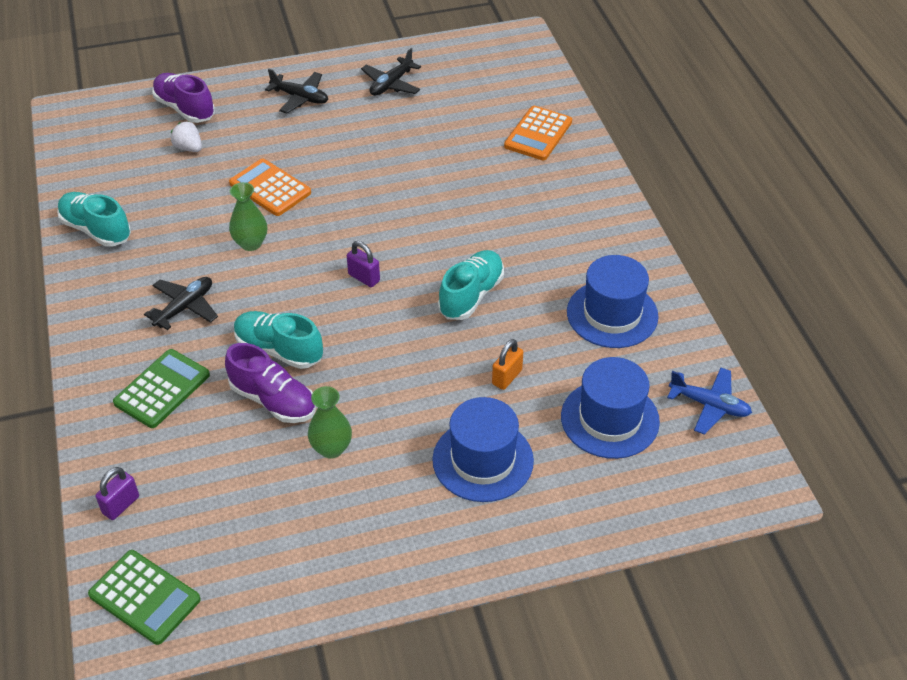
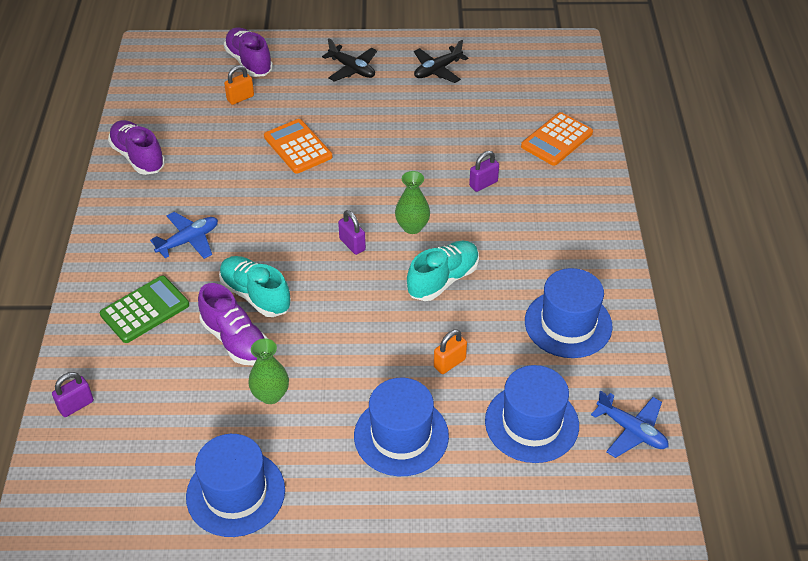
camera: 15 degrees right, 0 degrees up
turquoise shoe [57,192,131,247] -> purple shoe [108,120,165,175]
green calculator [88,550,201,645] -> none
black plane [144,277,218,330] -> blue plane [150,212,218,259]
white strawberry [171,121,202,152] -> orange padlock [224,65,254,105]
green vase [229,182,267,251] -> green vase moved to [395,171,430,234]
none -> blue hat [186,434,285,537]
none -> purple padlock [469,151,499,192]

